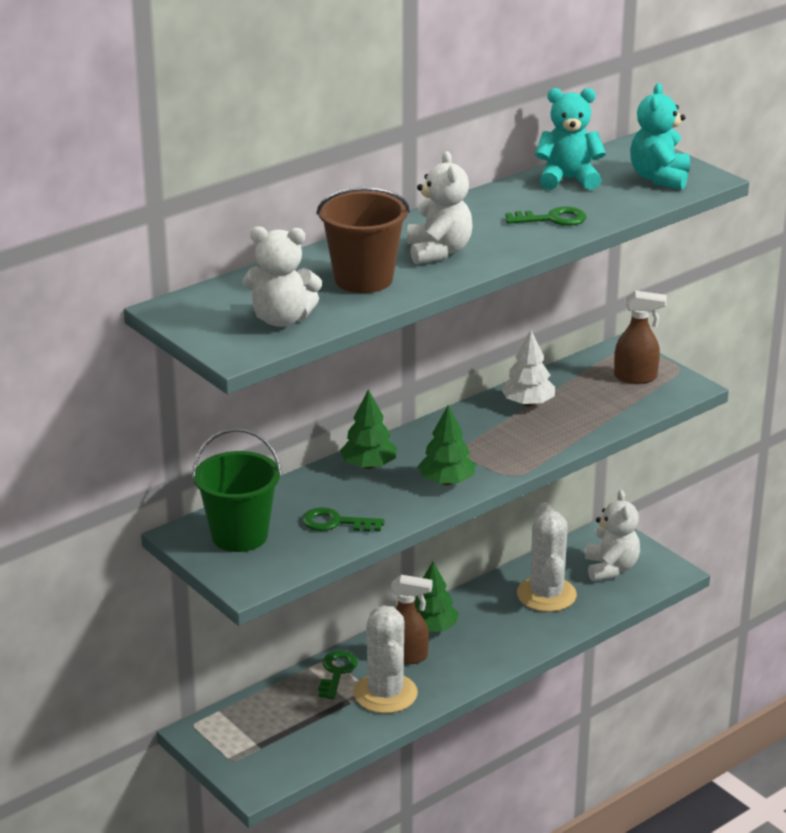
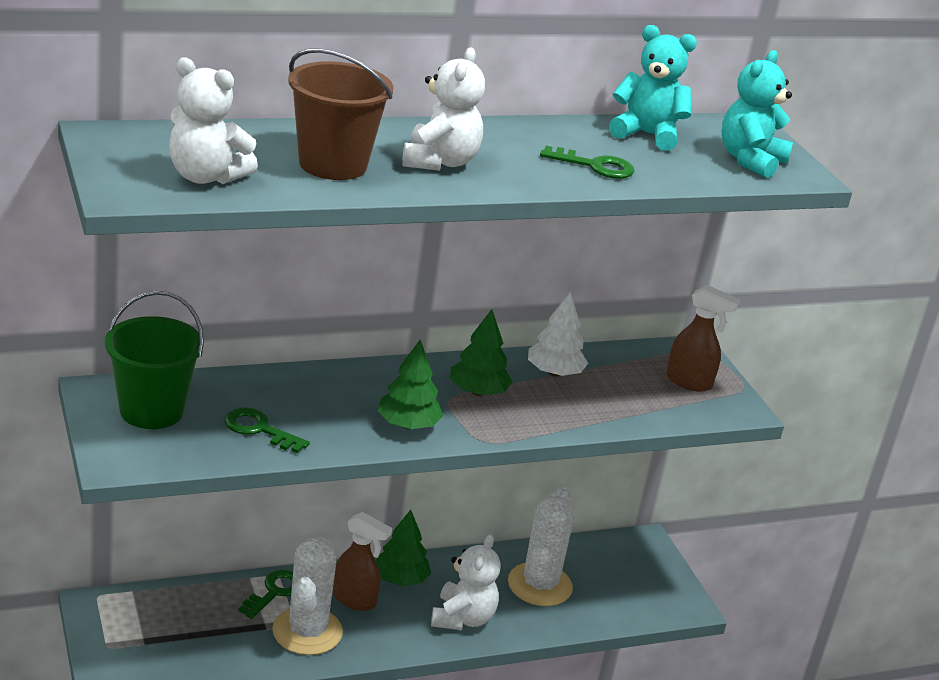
camera: 15 degrees right, 0 degrees up
green tree [340,389,397,469] -> green tree moved to [450,309,512,396]
white teddy bear [585,490,640,581] -> white teddy bear moved to [431,534,501,630]

